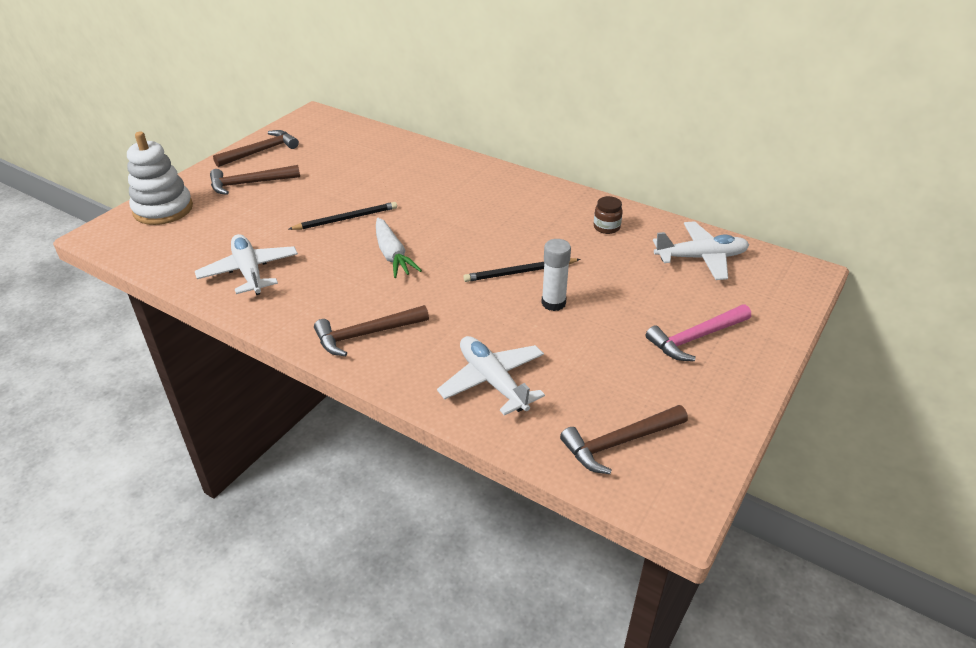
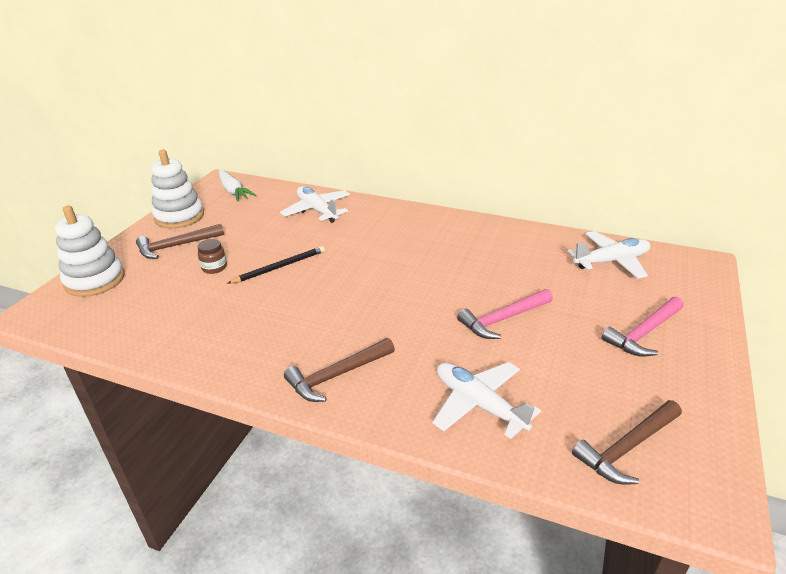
camera: 10 degrees left, 5 degrees down
white plane [195,234,298,295] -> white plane moved to [280,186,350,223]
brown hammer [213,130,299,167] -> white stacking toy [151,149,204,228]
white carrot [376,218,422,278] -> white carrot moved to [219,170,256,201]
black pencil [463,258,580,282] -> none
white glue stick [541,239,571,311] -> pink hammer [457,289,553,339]
brown jar [594,196,623,234] -> brown jar moved to [198,239,227,274]

